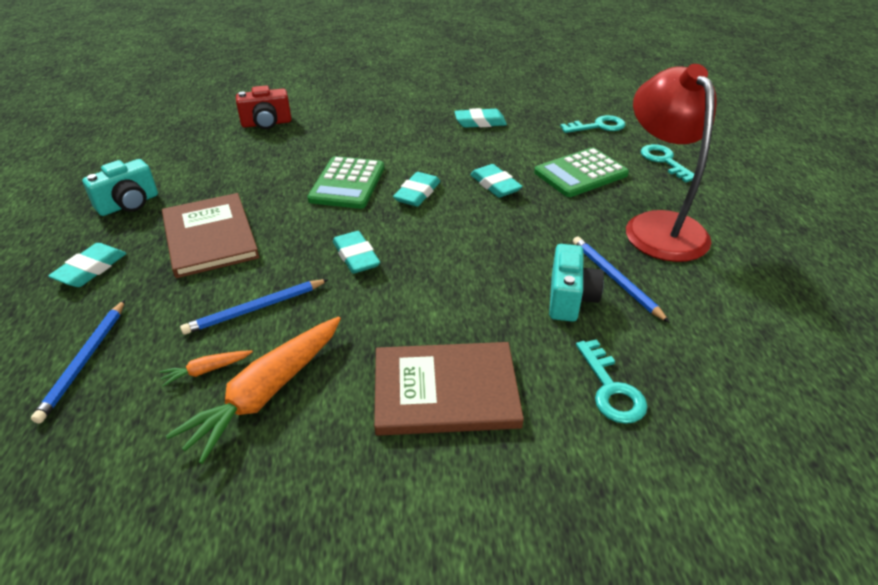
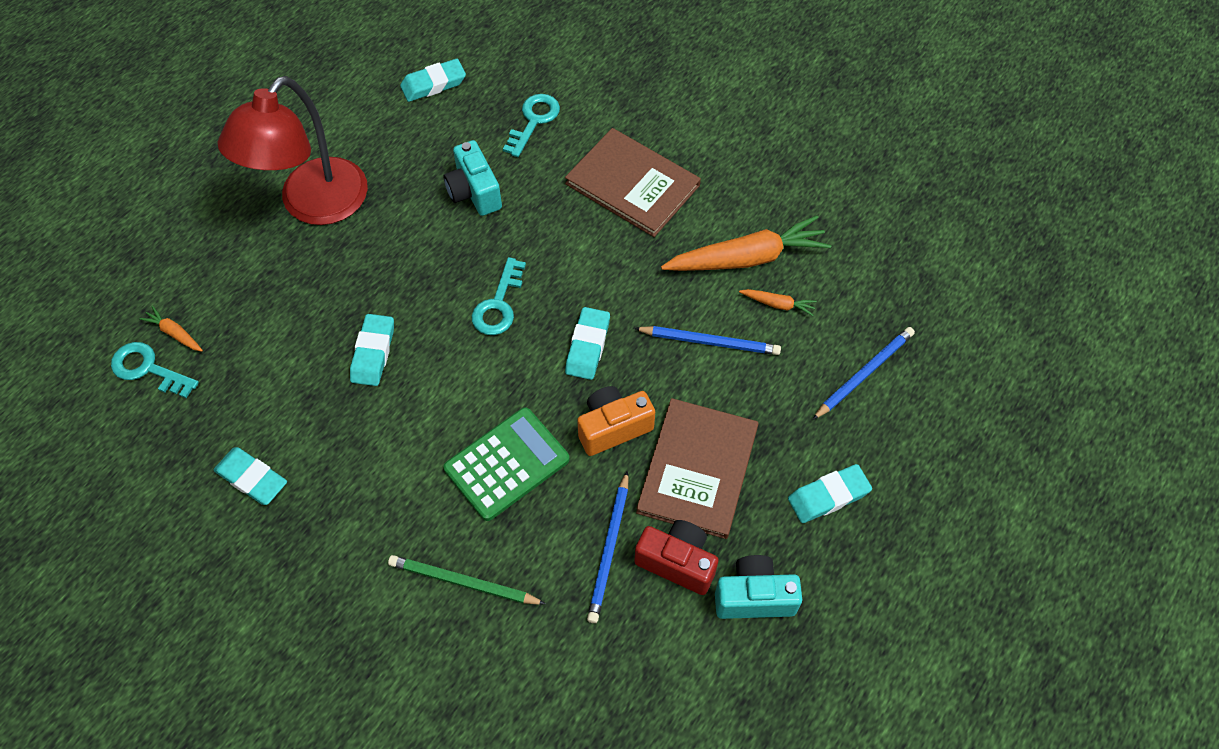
camera: 140 degrees left, 20 degrees up
red camera [236,85,291,129] -> red camera moved to [634,520,719,595]
turquoise eraser [393,172,440,207] -> turquoise eraser moved to [400,59,466,102]
green calculator [534,147,629,197] -> none
turquoise camera [549,244,604,322] -> turquoise camera turned 75 degrees counterclockwise [443,140,502,216]
blue pencil [573,237,670,323] -> blue pencil moved to [587,471,628,623]
turquoise key [641,144,694,182] -> turquoise key moved to [471,257,526,335]
none -> orange carrot [139,306,203,352]
none -> green pencil [388,555,546,605]
none -> orange camera [577,386,655,456]

